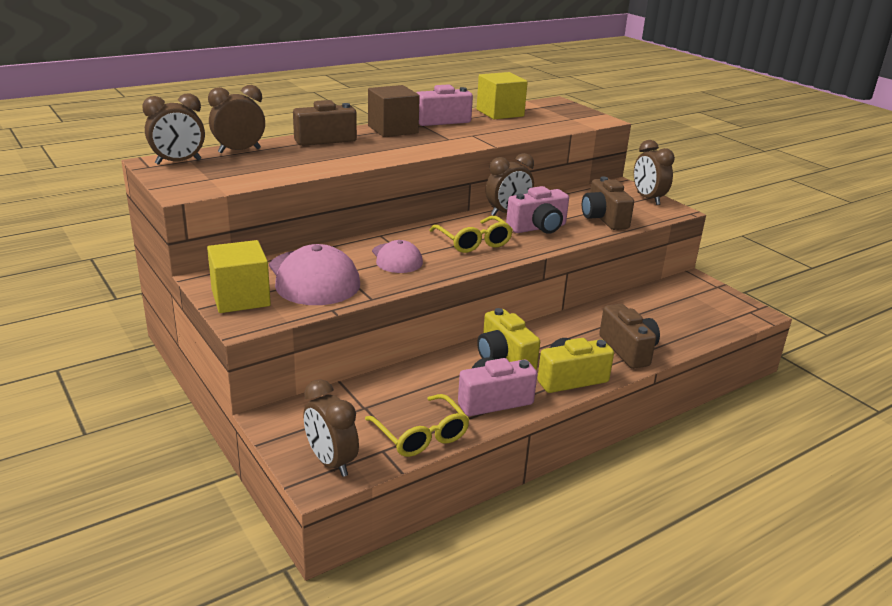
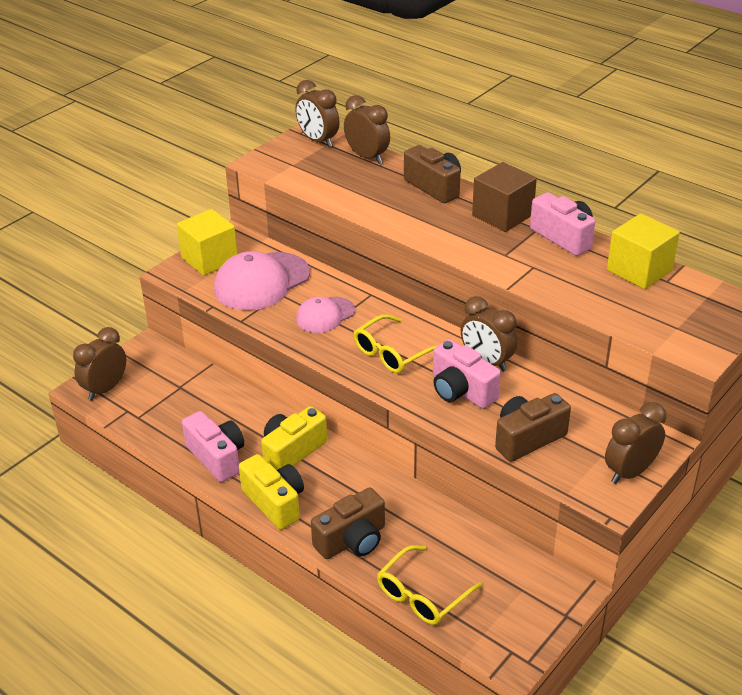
camera: 75 degrees right, 10 degrees up
yellow glasses [365,394,470,457] -> yellow glasses moved to [377,545,482,625]

